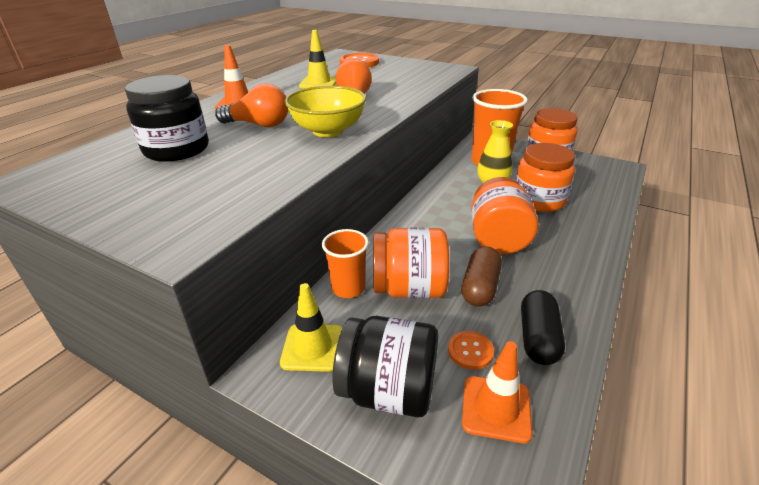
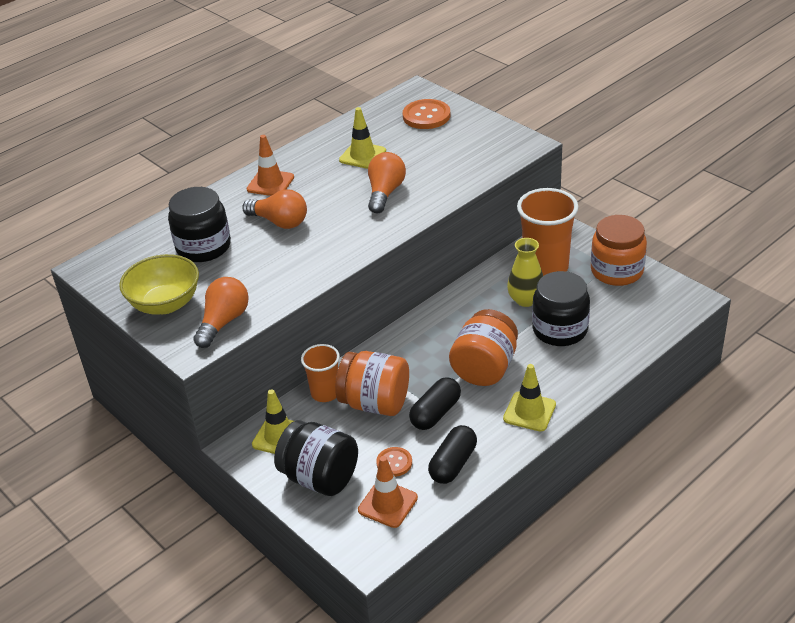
camera: 20 degrees right, 5 degrees up
yellow bowl [285,86,366,137] -> yellow bowl moved to [119,254,199,315]
brown capsule [461,246,502,307] -> black capsule [409,377,461,430]
orange jar [515,143,575,212] -> black jar [532,271,590,346]
none -> orange light bulb [193,277,249,348]
none -> yellow traffic cone [503,364,556,432]

